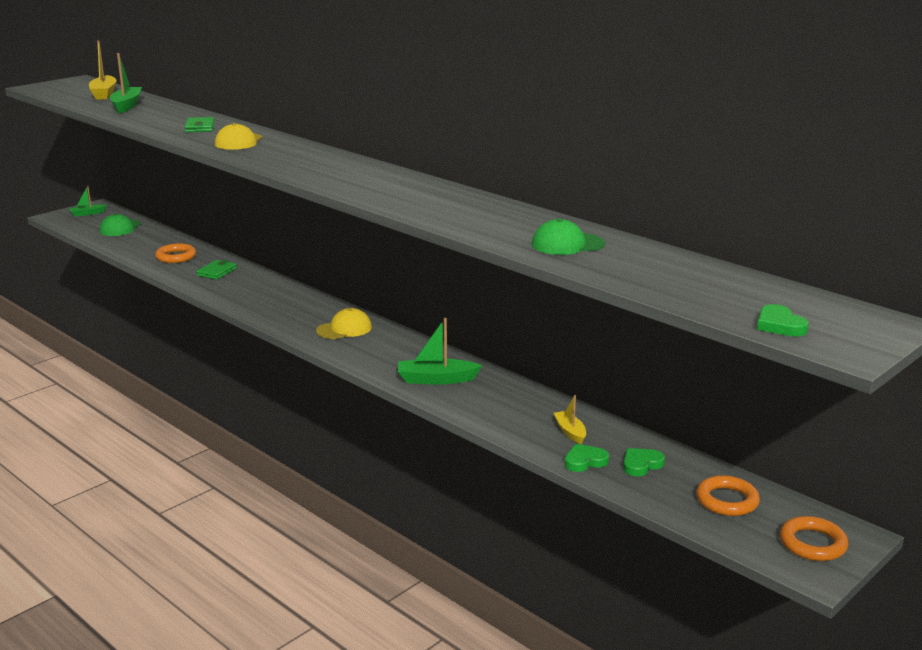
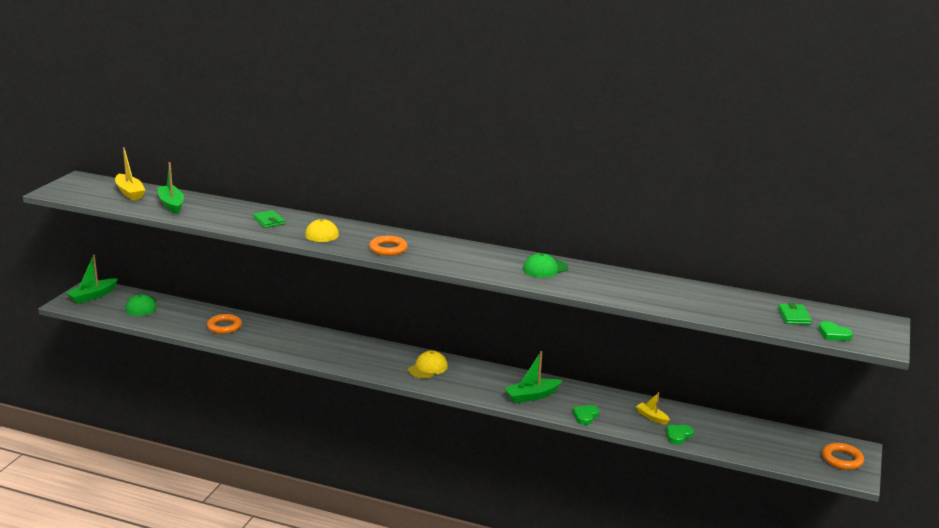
camera: 25 degrees left, 0 degrees up
green boat [69,185,107,216] -> green boat [66,255,118,304], size x1.64
green wallet [196,260,237,280] -> green wallet moved to [778,303,812,325]
green cap [532,218,605,255] -> green cap moved to [523,253,568,278]
green heart [623,448,665,476] -> green heart moved to [573,405,599,425]
orange ring [696,475,760,516] -> orange ring moved to [369,236,408,256]

